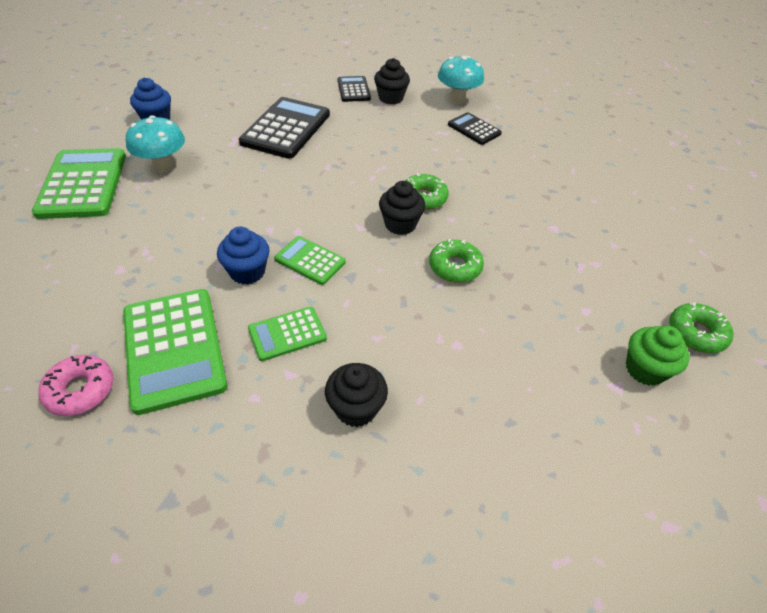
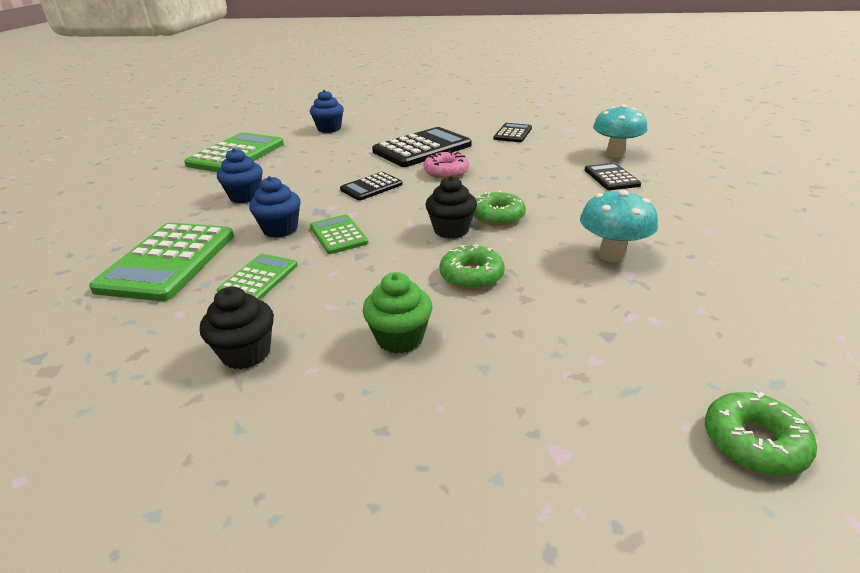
camera: 35 degrees right, 15 degrees down
pink donut [39,355,114,416] -> pink donut moved to [423,151,469,179]
turquoise mushroom [126,115,185,173] -> turquoise mushroom moved to [580,189,658,262]
green calculator [248,307,327,361] -> green calculator turned 105 degrees clockwise [217,254,297,300]
black cupcake [374,58,410,104] -> none
green cupcake [626,325,690,386] -> green cupcake moved to [363,272,432,354]
none -> blue cupcake [217,148,263,203]
none -> black calculator [340,172,403,201]

